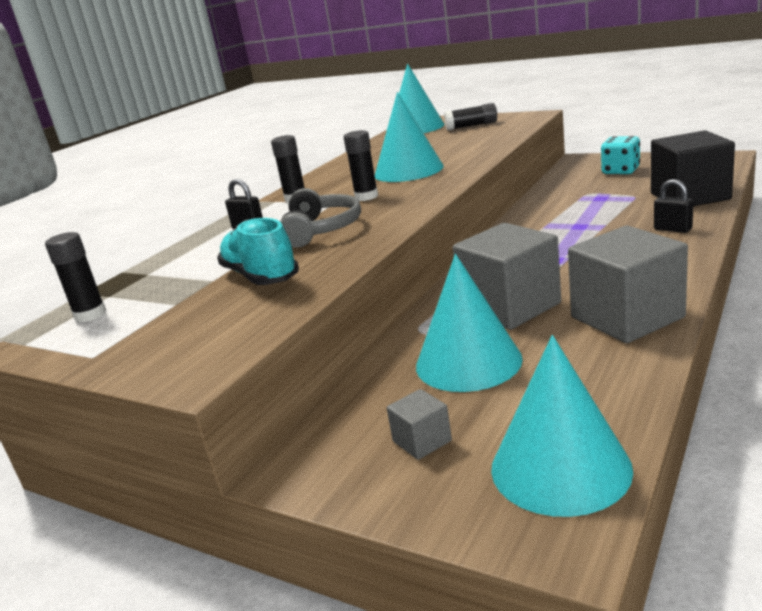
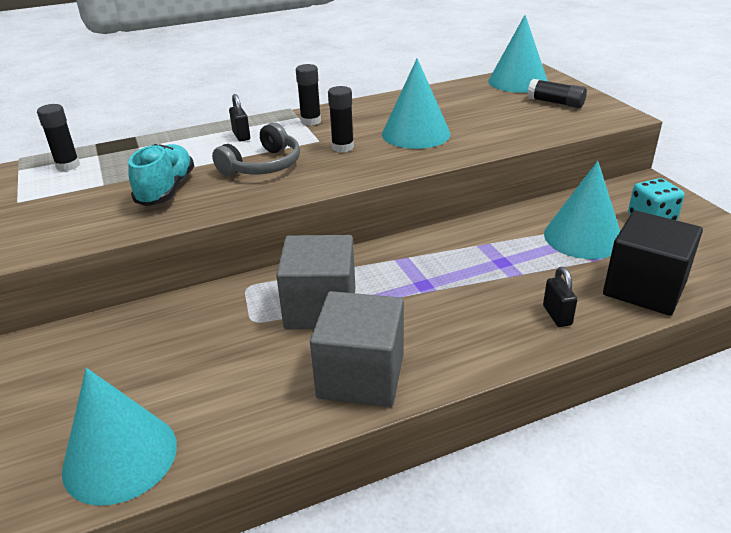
camera: 35 degrees right, 10 degrees up
grey cube [387,389,452,460] -> none
turquoise cone [416,254,523,392] -> turquoise cone moved to [544,161,620,259]

